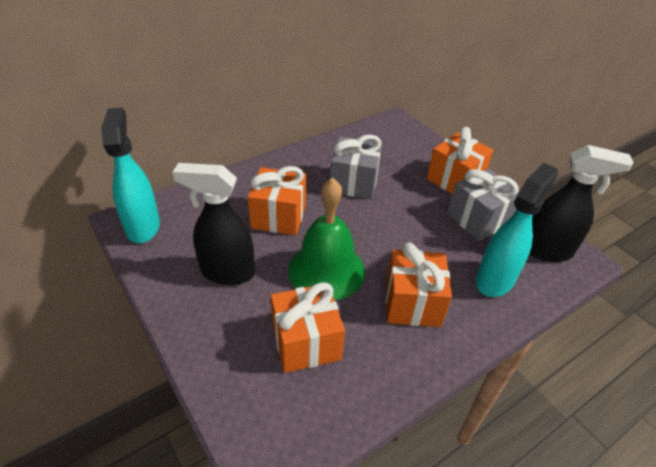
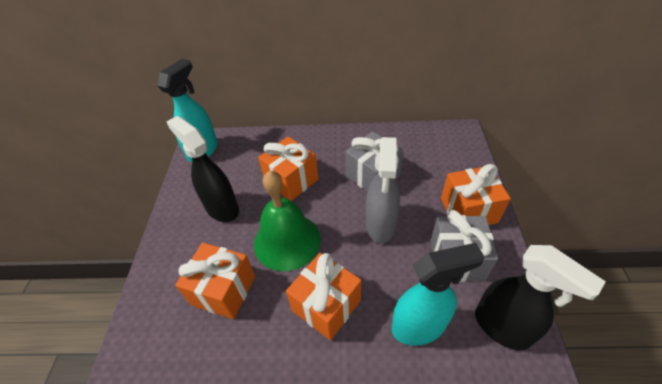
camera: 40 degrees right, 5 degrees up
none -> grey spray bottle [366,137,400,243]

